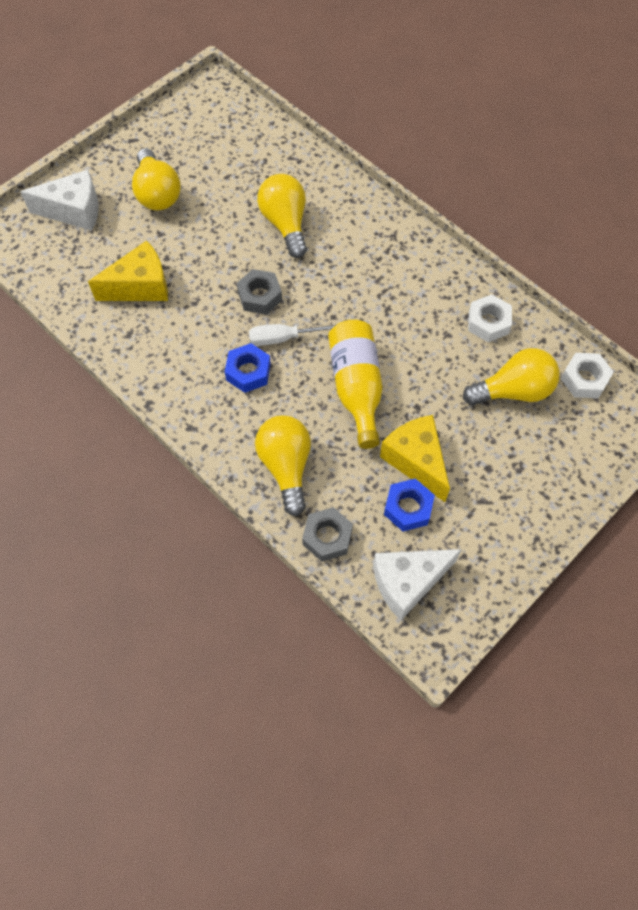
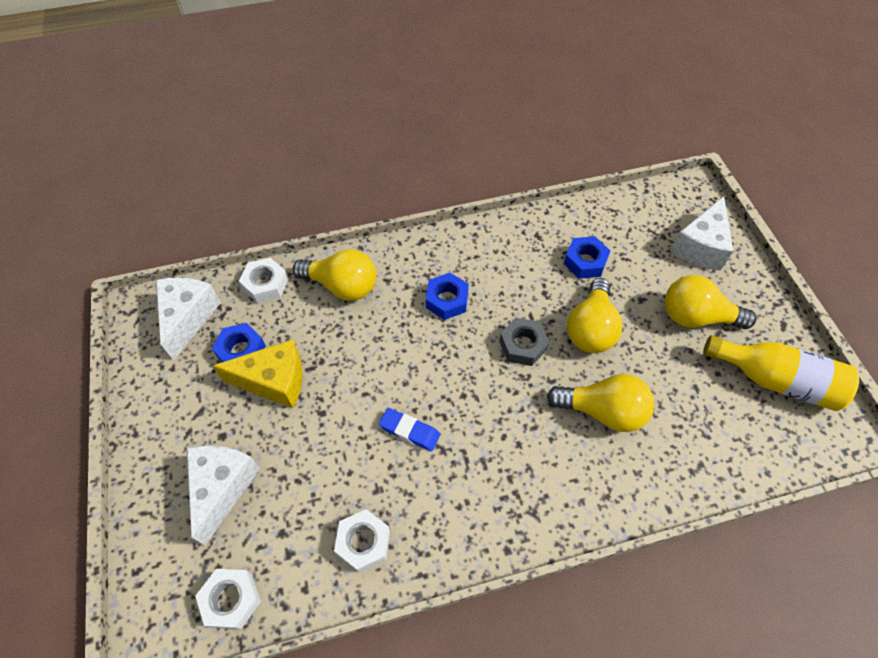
camera: 120 degrees right, 5 degrees down
yellow cheese [88,240,168,301] -> blue nut [564,236,610,279]
white screwdriver [249,324,337,346] -> none
grey nut [302,507,353,562] -> white nut [239,258,288,303]
yellow bottle [328,319,383,449] -> yellow bottle moved to [703,335,859,411]
yellow light bulb [463,348,560,406] -> yellow light bulb moved to [567,278,623,353]
none -> white cheese [186,446,260,545]
none -> blue eraser [379,408,440,451]

